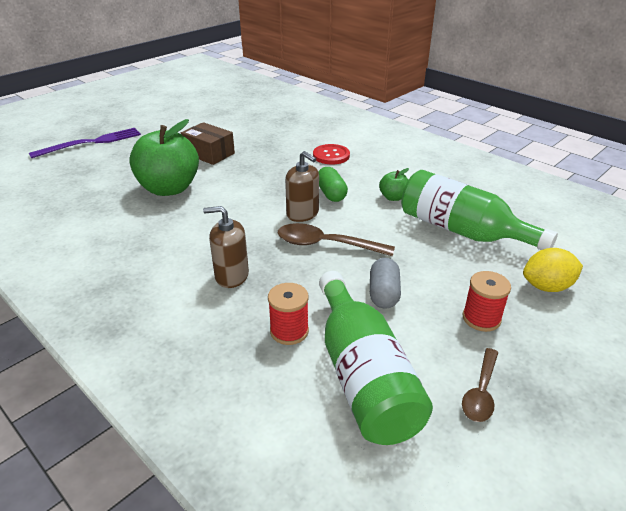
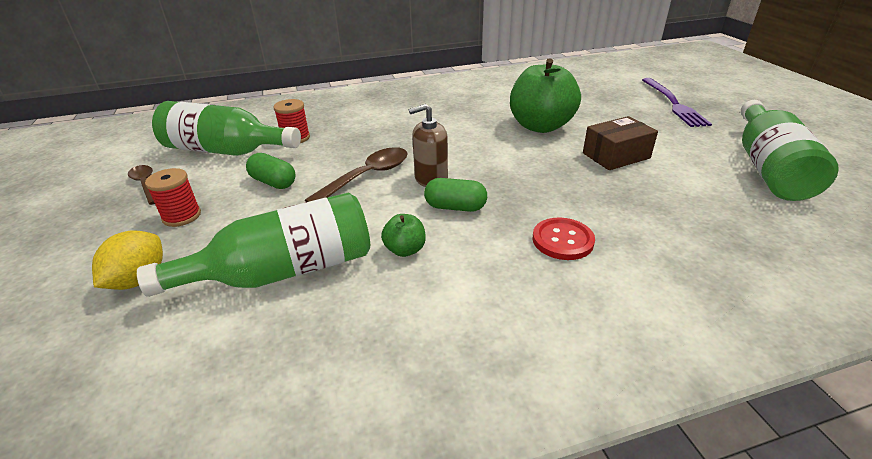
camera: 120 degrees right, 0 degrees up
brown soap dispenser [203,206,249,288] -> none
grey capsule [370,258,401,309] -> green capsule [246,153,296,189]
none -> green bottle [741,100,839,201]

